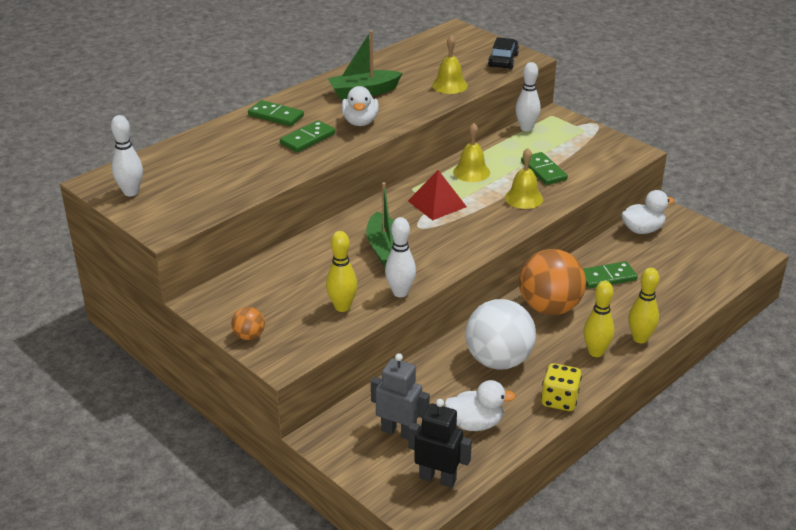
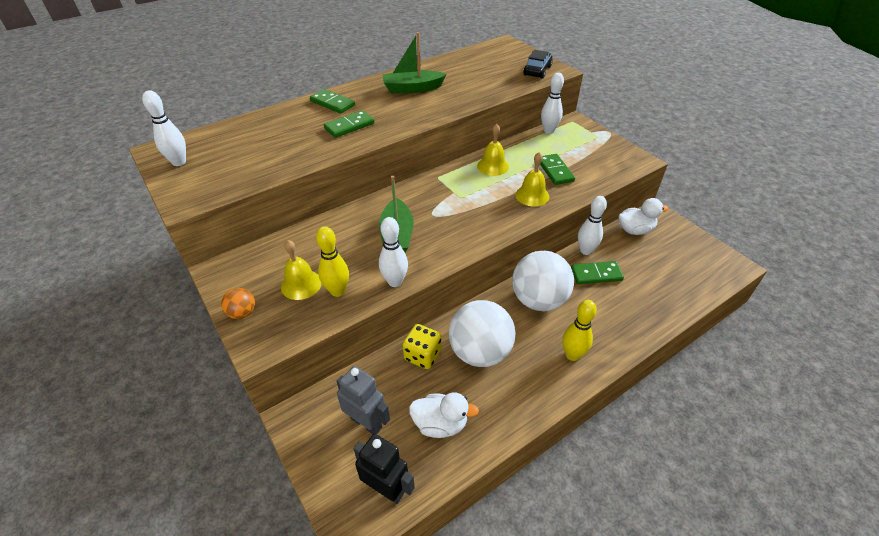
camera: 10 degrees right, 10 degrees up
white duck [341,86,379,126] -> none
red pyramid [408,170,467,220] -> none
yellow bell [432,35,468,94] -> yellow bell moved to [281,240,322,300]
orange ball [519,249,586,315] -> white ball [512,251,574,311]
yellow dice [541,363,582,411] -> yellow dice moved to [403,324,441,369]
yellow bowling pin [628,268,659,343] -> none
none -> white bowling pin [578,196,607,255]

